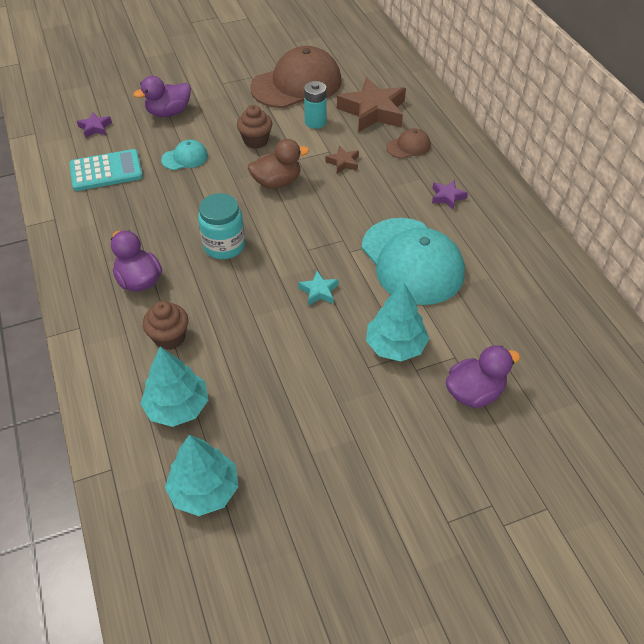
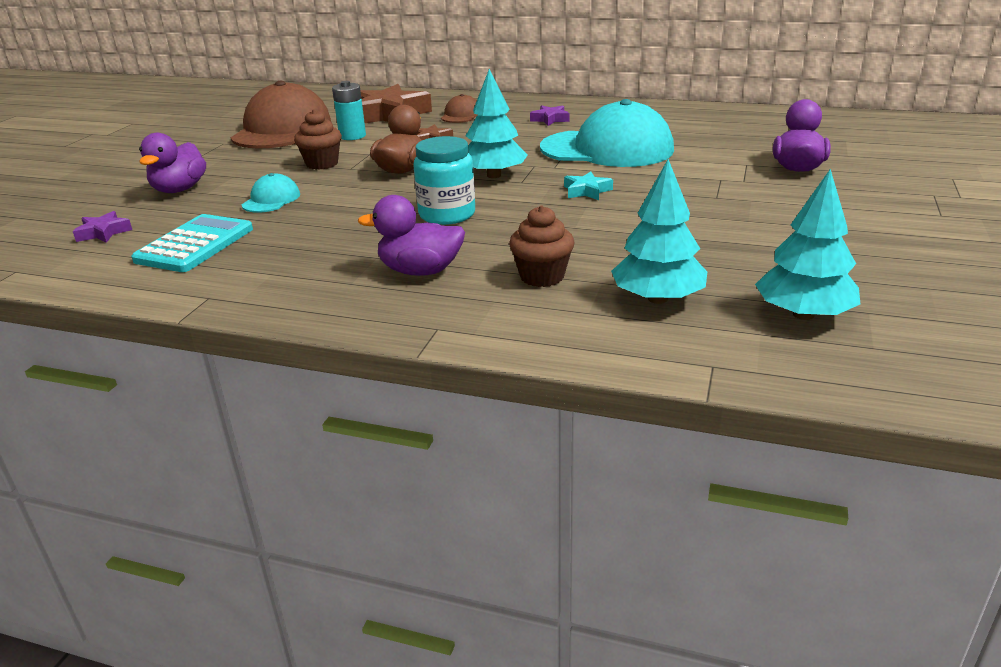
camera: 50 degrees left, 20 degrees down
turquoise tree [366,283,429,361] -> turquoise tree moved to [466,69,528,178]

